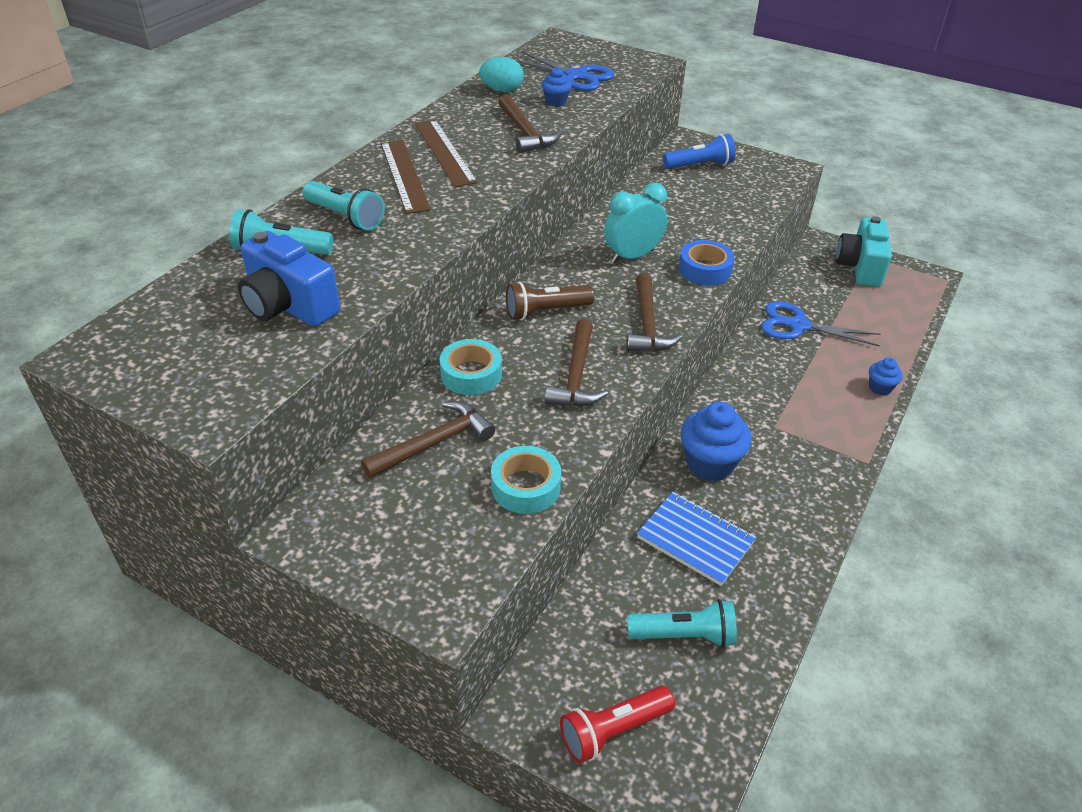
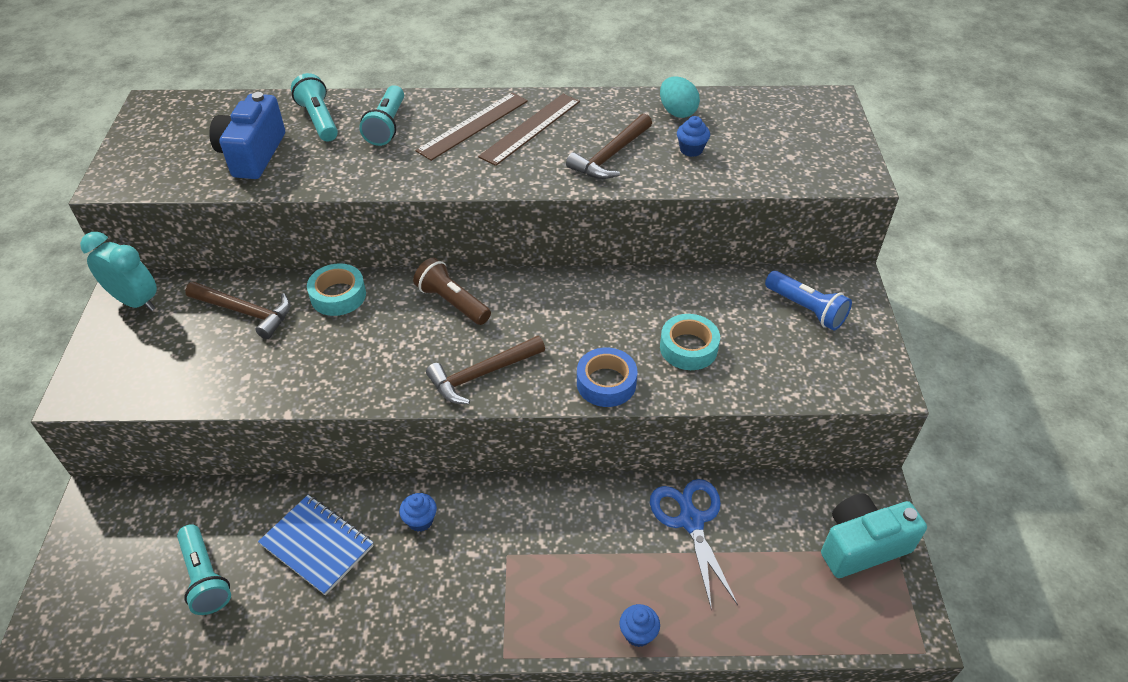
camera: 60 degrees right, 5 degrees up
turquoise tape [491,446,561,514] -> turquoise tape moved to [660,314,720,370]
blue scissors [515,52,615,91] -> none
brown hammer [545,319,608,406] -> none
red flashlight [560,686,675,763] -> none
turquoise clock [604,183,667,263] -> turquoise clock moved to [80,232,157,311]
blue notebook [637,492,756,586] -> blue notebook turned 60 degrees counterclockwise [258,495,374,595]
blue cupcake [681,402,752,482] -> blue cupcake [399,493,437,532], size x0.52

